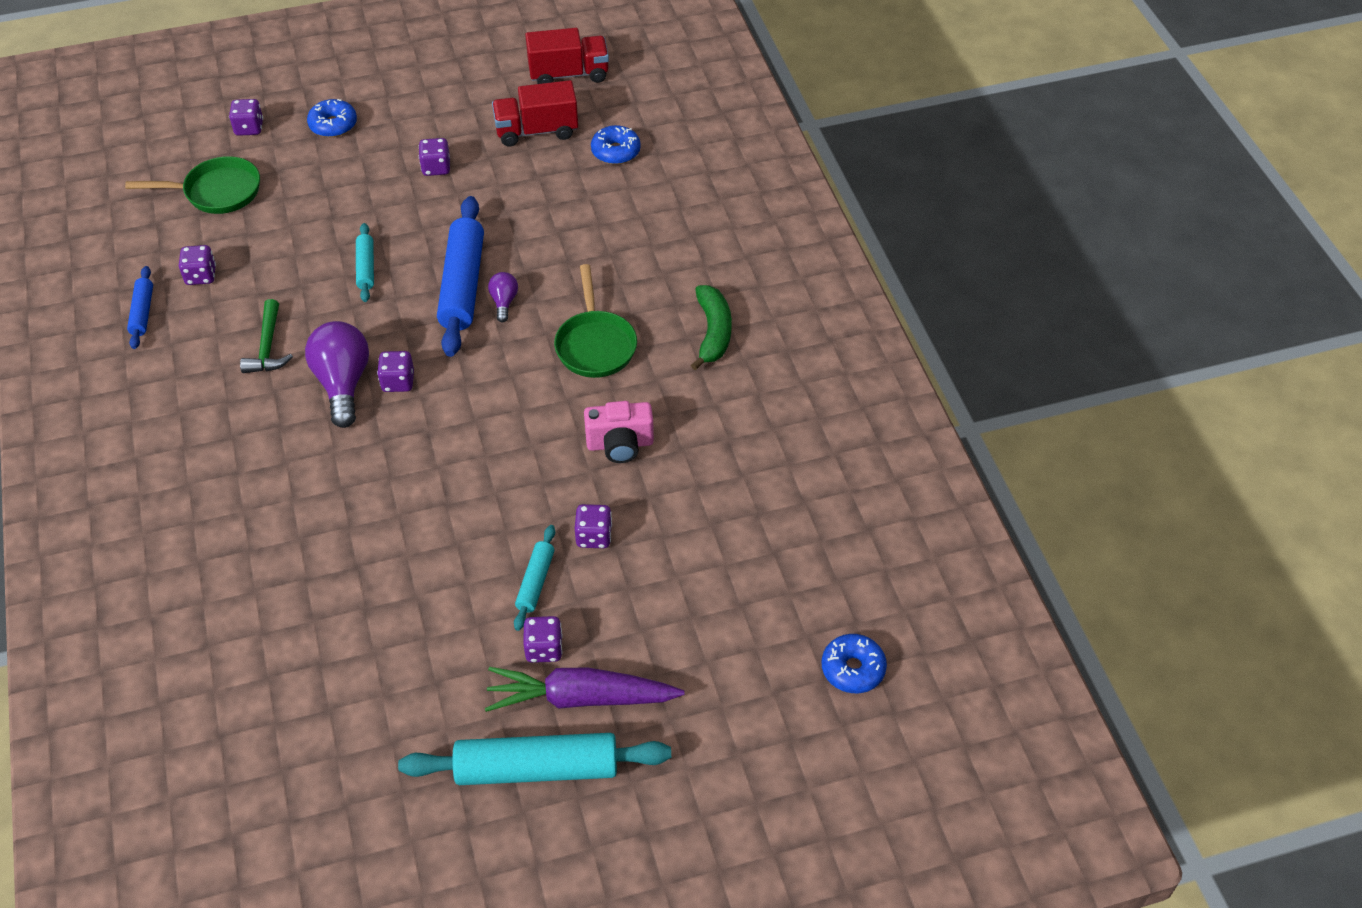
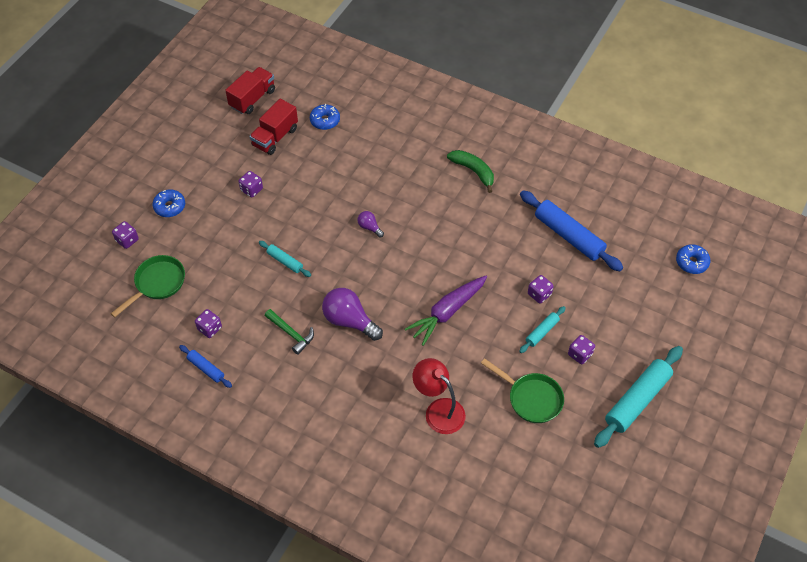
camera: 45 degrees left, 5 degrees up
purple dice [377,351,414,392] -> none
blue rolling pin [437,196,484,357] -> blue rolling pin moved to [520,190,623,271]
purple carrot [485,667,684,712] -> purple carrot moved to [405,276,487,346]
turquoise rolling pin [514,525,555,631] -> turquoise rolling pin turned 75 degrees clockwise [519,306,566,353]
green pan [554,264,637,378] -> green pan moved to [481,358,564,423]
pink camera [584,401,654,463] -> none
none -> red lamp [412,358,466,434]

